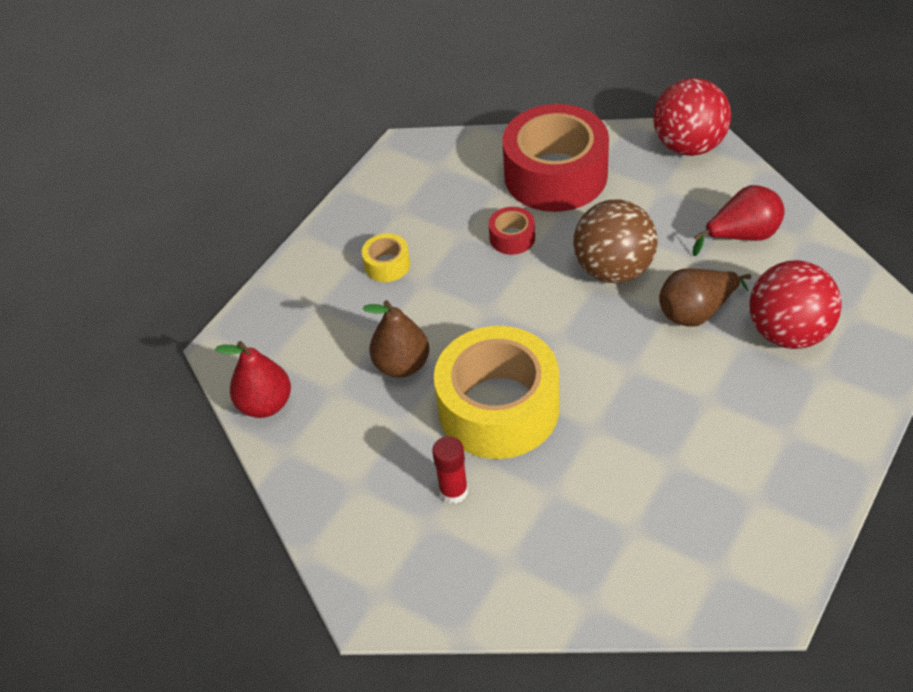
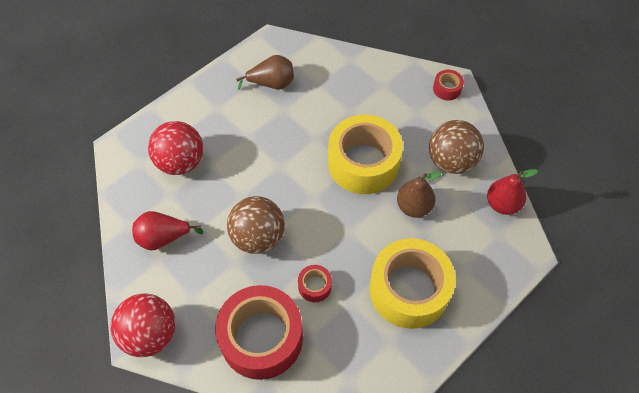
camera: 170 degrees left, 10 degrees up
yellow tape [362,233,410,282] -> yellow tape [370,238,456,329], size x2.36
red glue stick [432,436,468,504] -> none
brown pear [659,268,751,327] -> brown pear moved to [236,55,294,90]
none -> brown ball [429,120,484,174]
none -> red tape [433,70,464,101]

